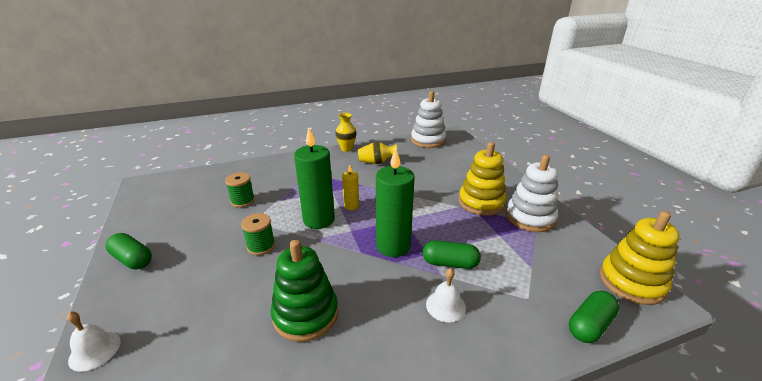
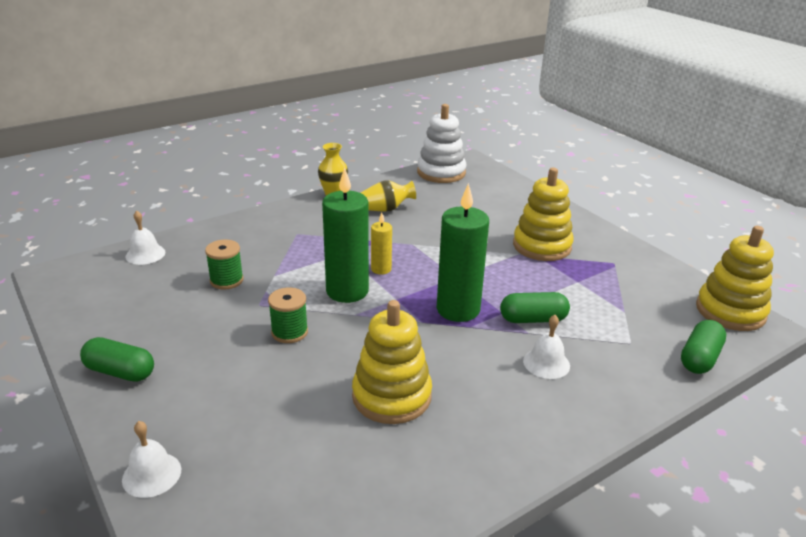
camera: 15 degrees left, 0 degrees up
green stacking toy [271,240,338,342] -> yellow stacking toy [352,300,432,424]
white stacking toy [506,155,558,232] -> none
none -> white bell [125,211,165,265]

